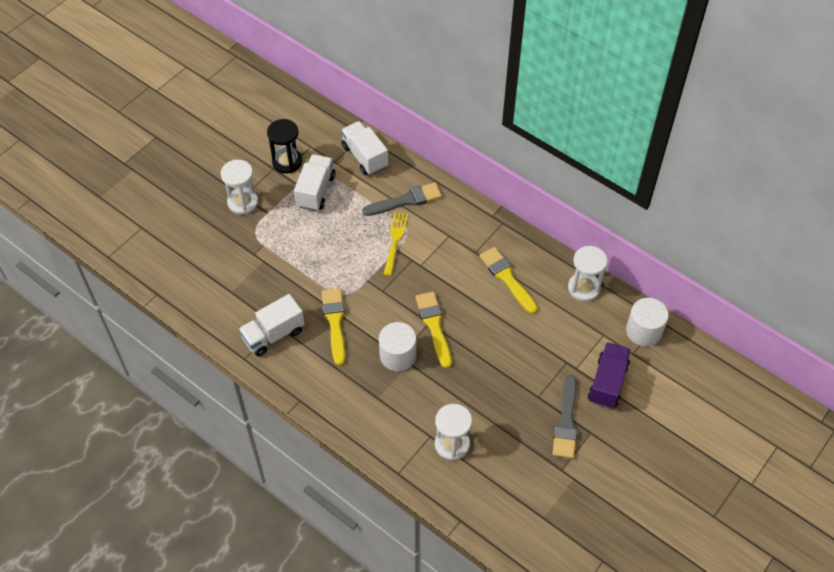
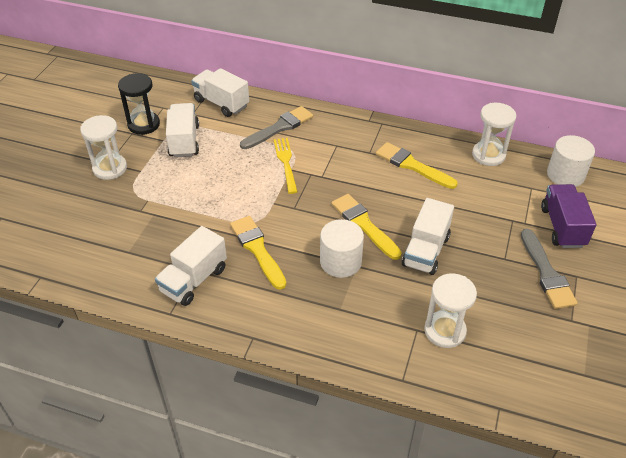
camera: 20 degrees left, 10 degrees down
none -> white truck [402,198,454,275]

